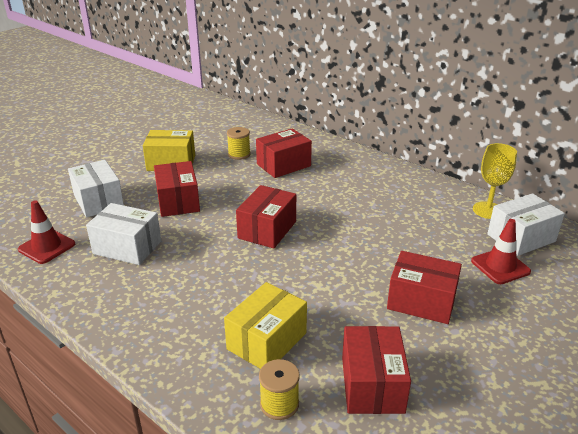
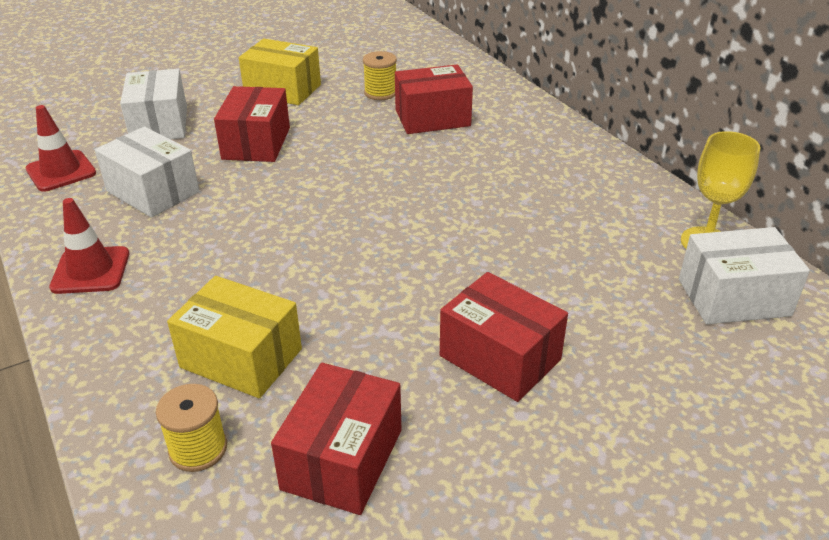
camera: 20 degrees right, 5 degrees up
yellow box [224,282,307,369] -> yellow box turned 60 degrees clockwise [167,276,302,398]
red box [236,185,296,249] -> none
red traffic cone [471,219,531,284] -> red traffic cone moved to [49,198,129,294]

